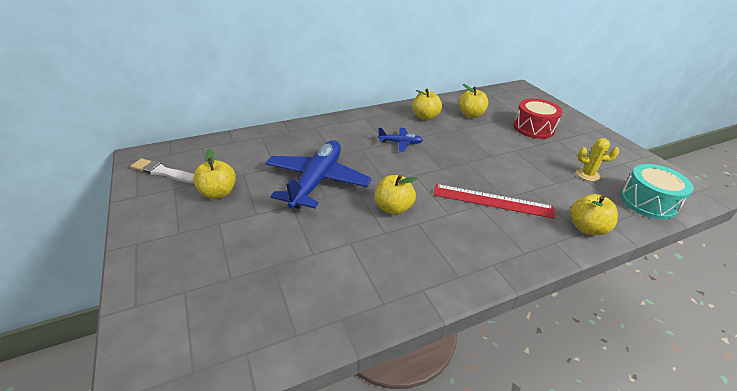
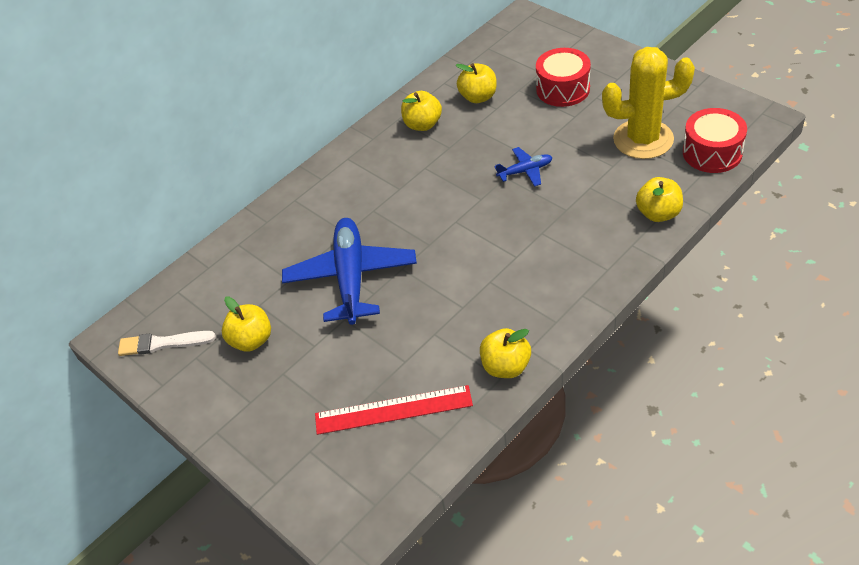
camera: 15 degrees left, 10 degrees up
yellow apple [375,175,417,215] -> yellow apple moved to [480,328,531,378]
blue plane [378,128,423,152] -> blue plane moved to [494,147,553,187]
red ruler [434,184,555,219] -> red ruler moved to [315,385,473,435]
yellow cactus [576,138,619,181] -> yellow cactus [602,47,695,159], size x2.16
turquoise drum [620,164,694,220] -> red drum [683,108,747,173]

